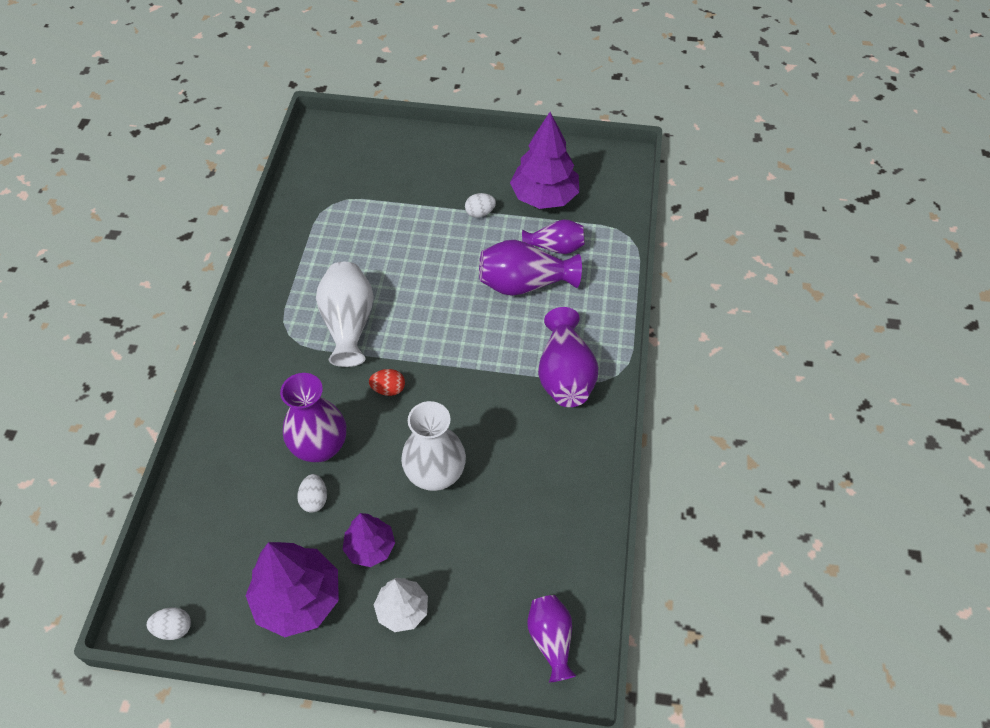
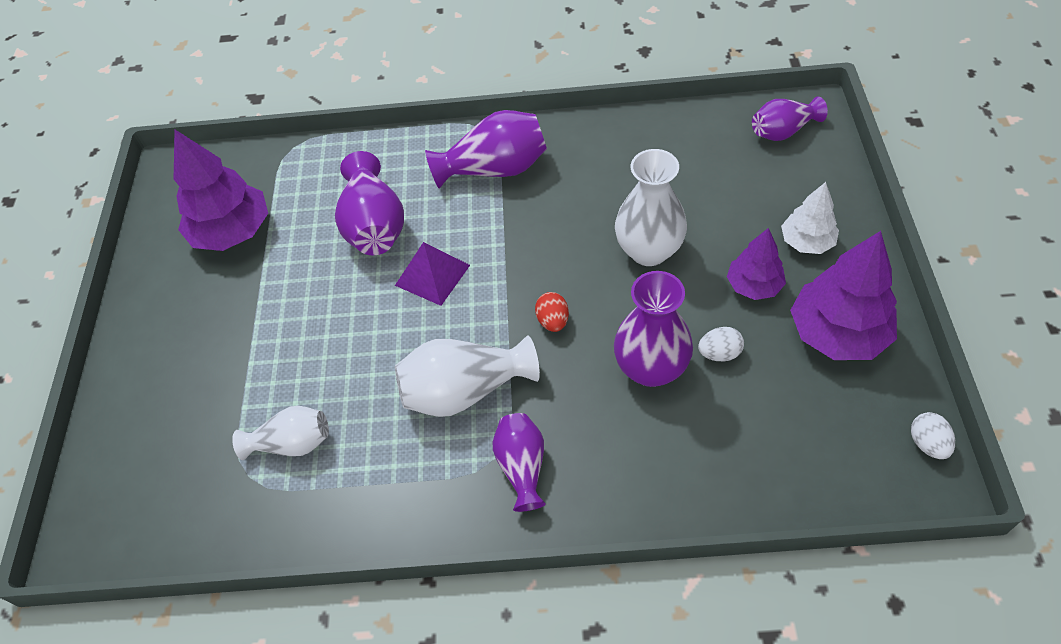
camera: 95 degrees left, 0 degrees up
white egg [465,193,496,218] -> none
purple vase [522,220,585,254] -> purple vase moved to [493,413,546,512]
none -> white vase [232,406,329,460]
none -> purple pyramid [395,242,470,306]

